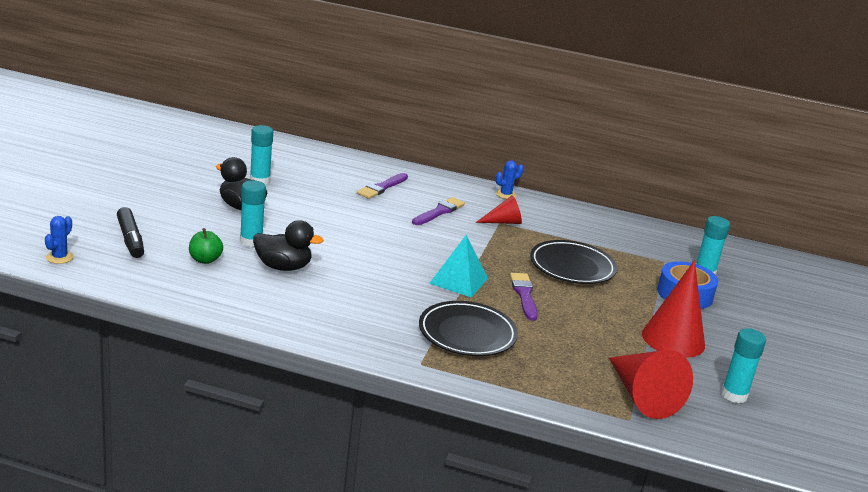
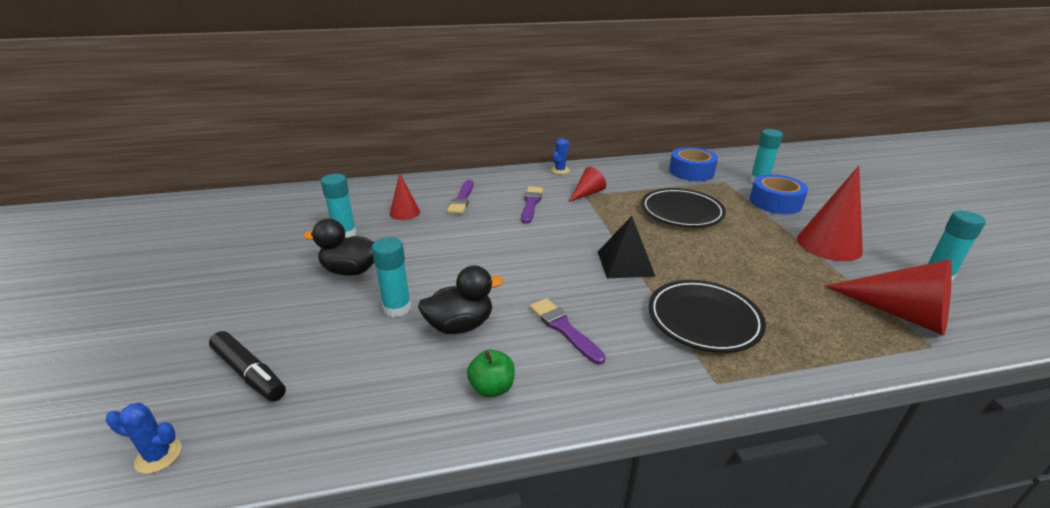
camera: 25 degrees left, 5 degrees up
blue cactus [45,216,74,264] -> blue cactus turned 75 degrees counterclockwise [106,403,182,474]
green apple [189,228,223,264] -> green apple moved to [467,350,515,397]
turquoise pyramid [429,235,488,297] -> black pyramid [598,216,656,278]
purple brush [510,273,538,321] -> purple brush moved to [530,298,606,365]
none -> red cone [390,173,420,220]
none -> blue tape [669,147,718,181]

